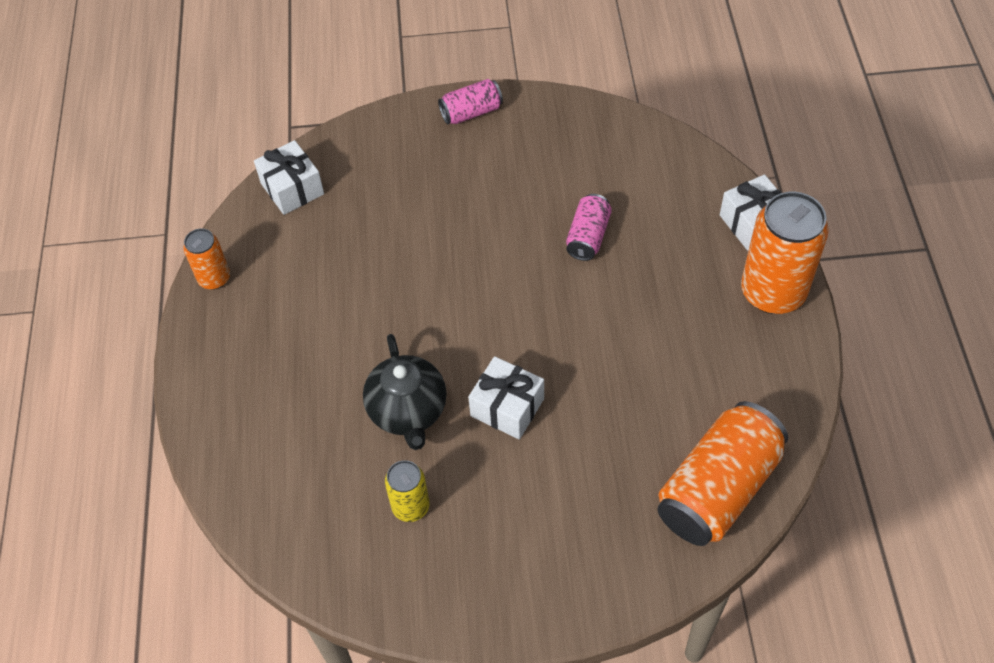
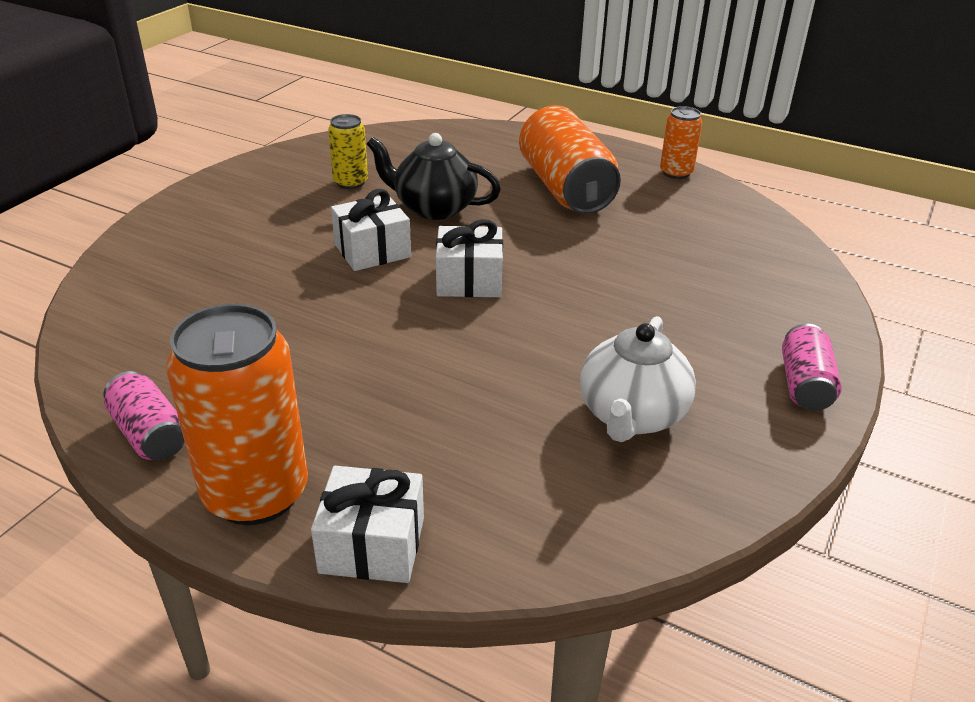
camera: 120 degrees right, 20 degrees down
white gift [254,140,324,215] -> white gift moved to [436,219,503,297]
pink can [566,194,612,261] -> pink can moved to [104,371,185,461]
orange can [657,401,788,546] -> orange can moved to [519,105,621,214]
none -> white teapot [580,316,696,442]

